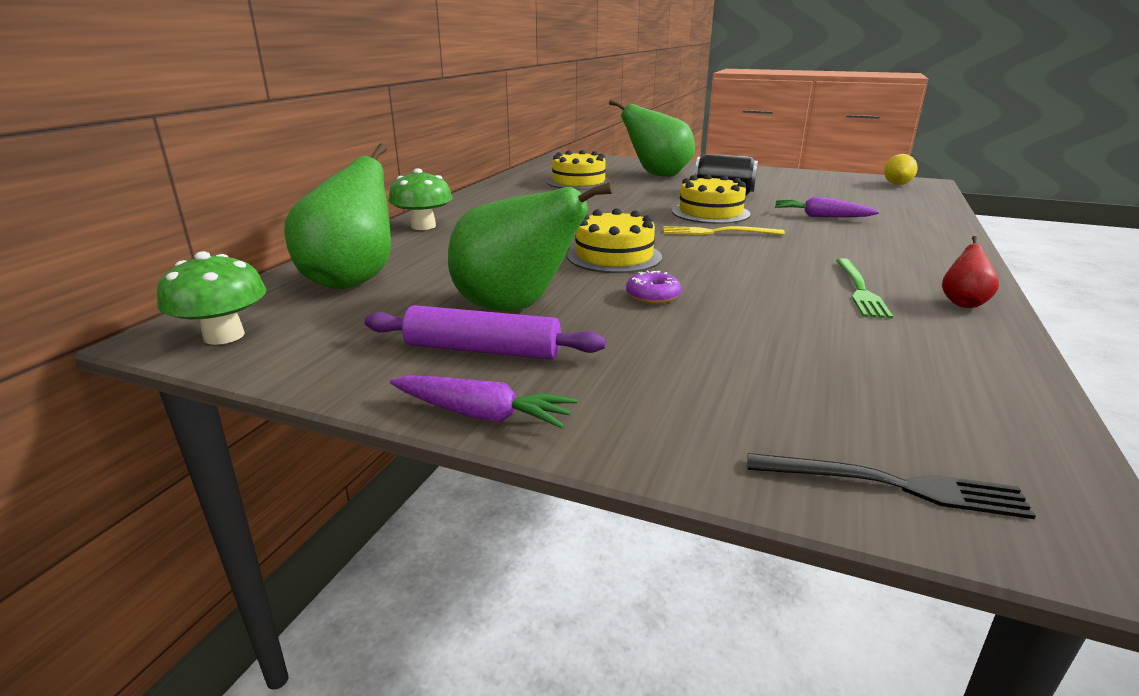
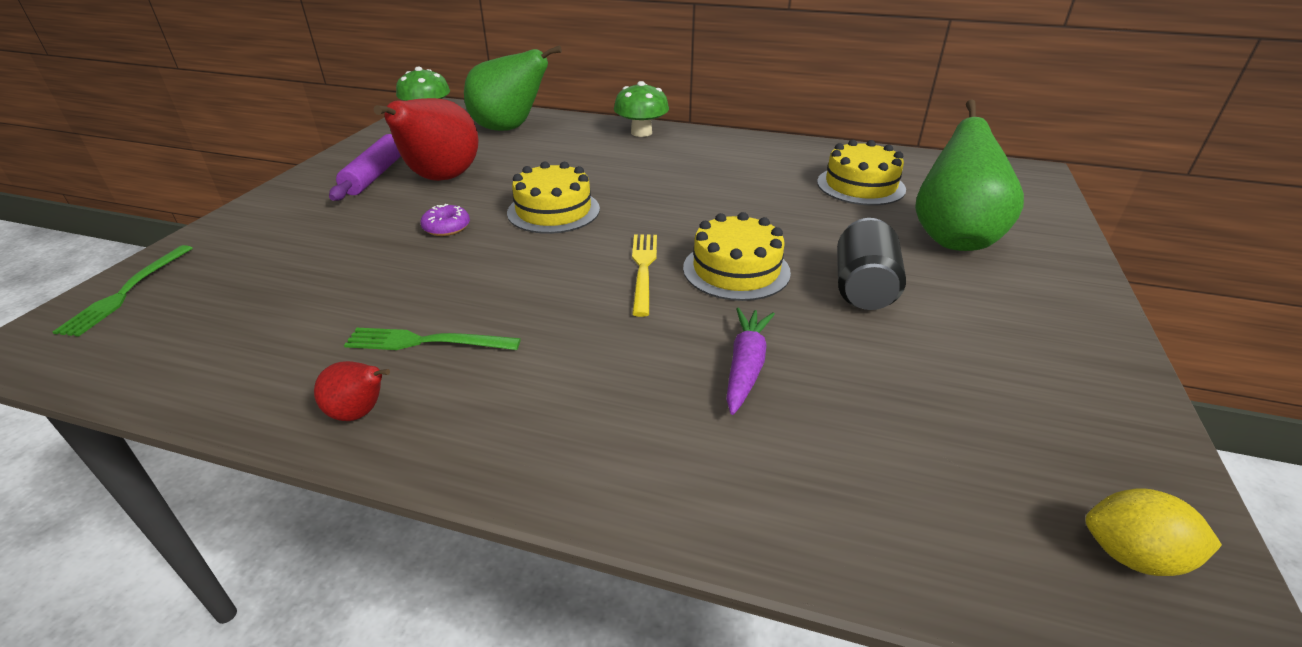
camera: 85 degrees right, 10 degrees up
purple carrot [390,375,578,428] -> none
green pear [448,182,614,311] -> red pear [374,98,479,181]
black fork [747,453,1036,519] -> green fork [53,245,193,337]

